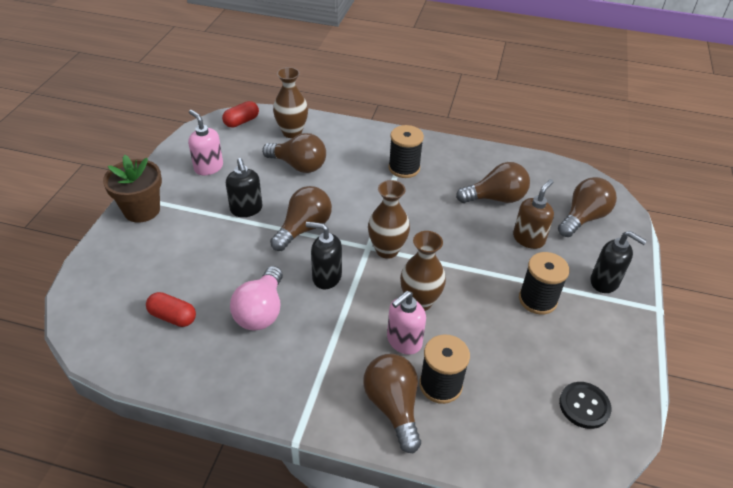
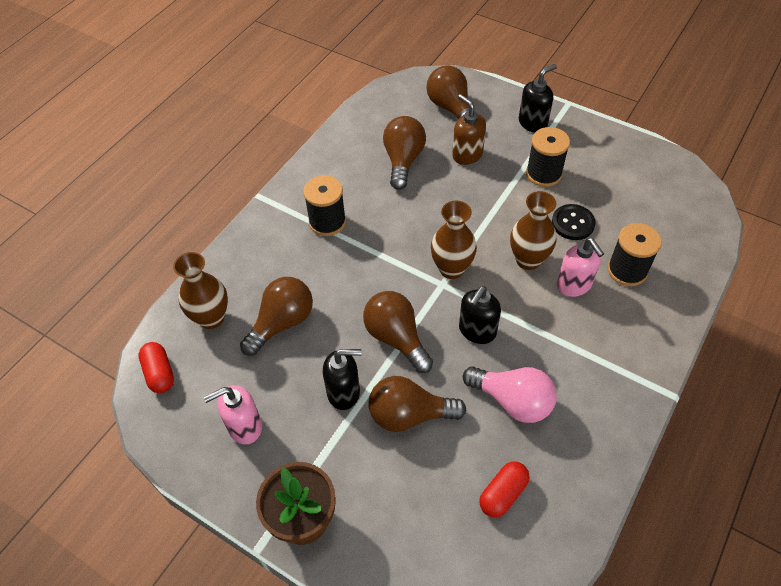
camera: 70 degrees left, 10 degrees up
brown light bulb [363,354,421,453] -> brown light bulb moved to [368,376,466,432]
black button [559,382,611,429] -> black button moved to [552,204,596,240]

